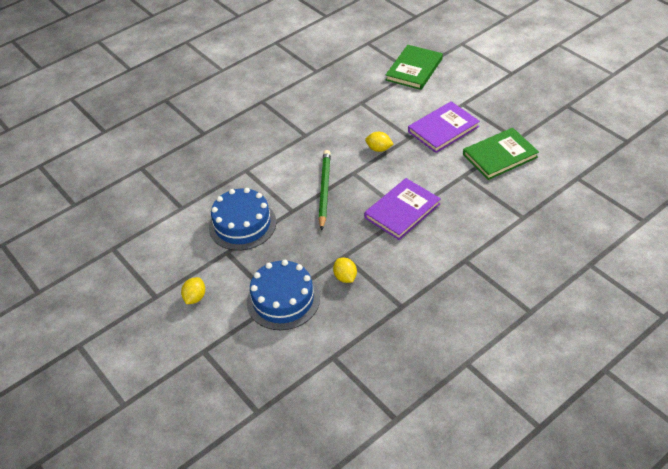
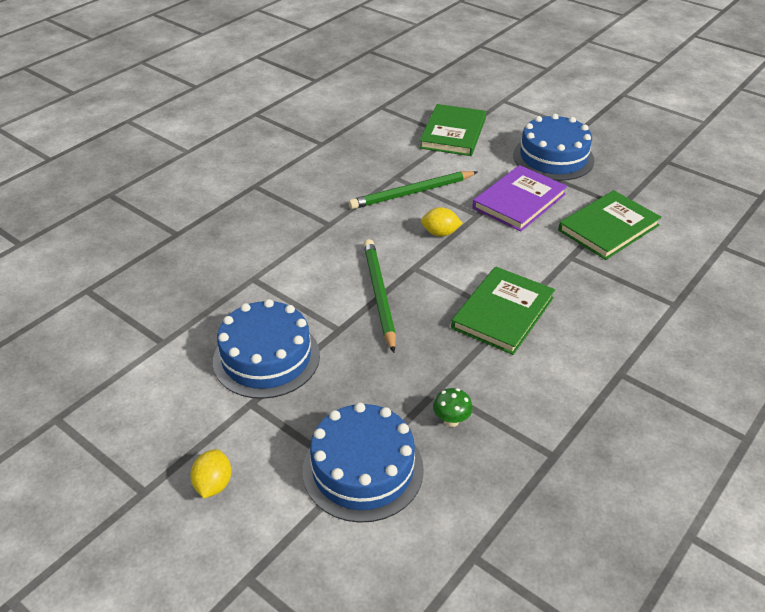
camera: 15 degrees left, 5 degrees down
yellow lemon [333,258,357,283] -> green mushroom [433,388,473,427]
purple book [364,178,441,240] -> green book [451,266,555,355]
none -> green pencil [349,171,477,209]
none -> blue cake [513,114,595,181]

